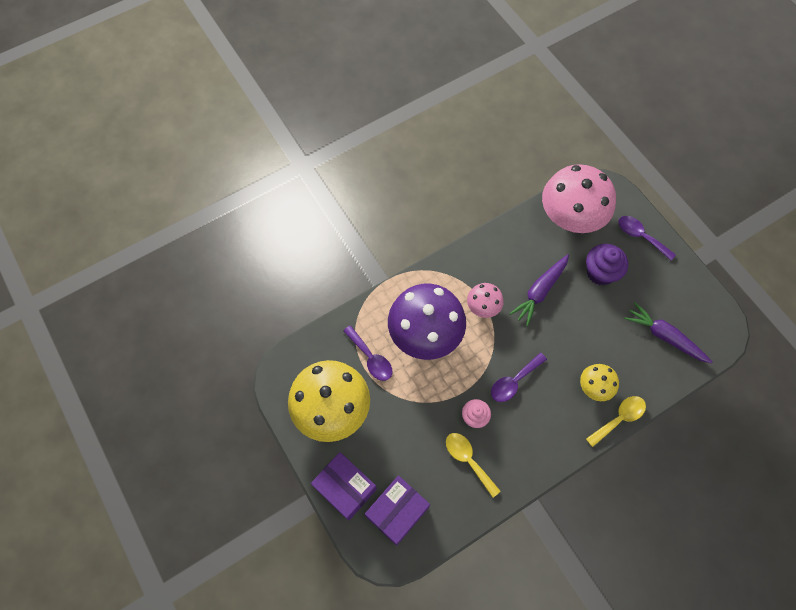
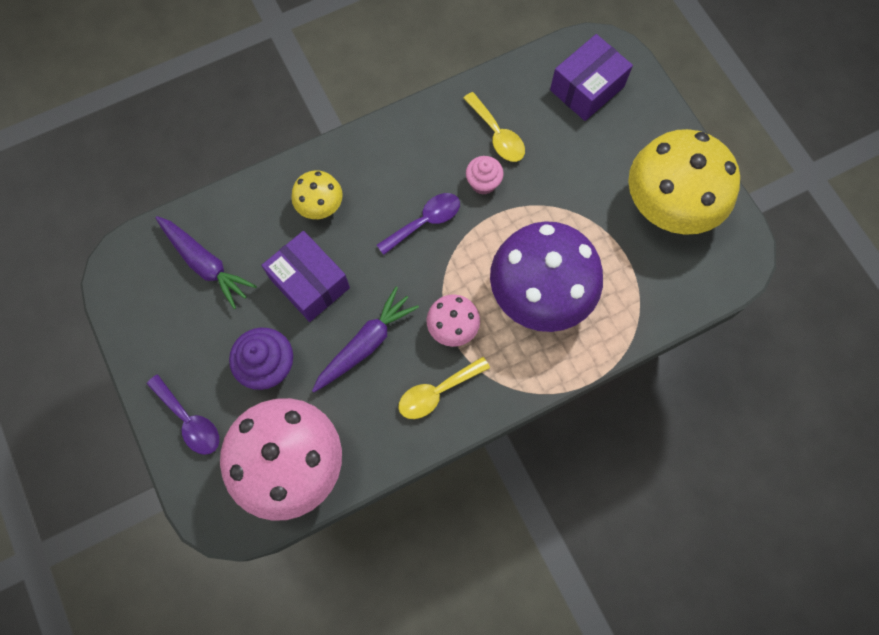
camera: 175 degrees left, 5 degrees up
purple box [311,452,377,521] -> purple box moved to [261,231,350,322]
purple spoon [343,325,392,381] -> none
yellow spoon [586,396,646,447] -> yellow spoon moved to [398,357,490,419]

